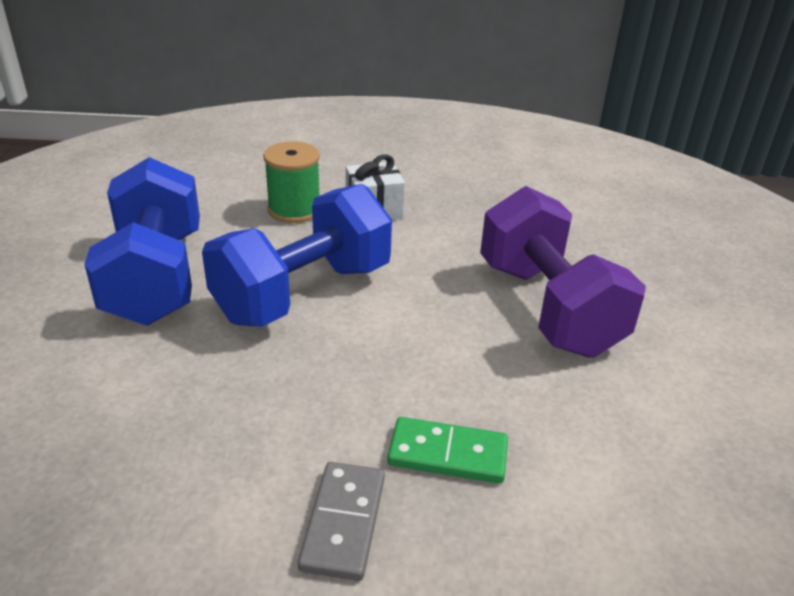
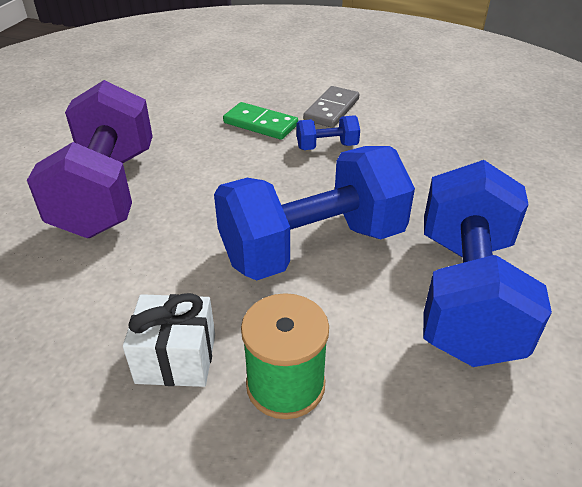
camera: 160 degrees left, 5 degrees up
none -> blue dumbbell [297,115,360,150]

